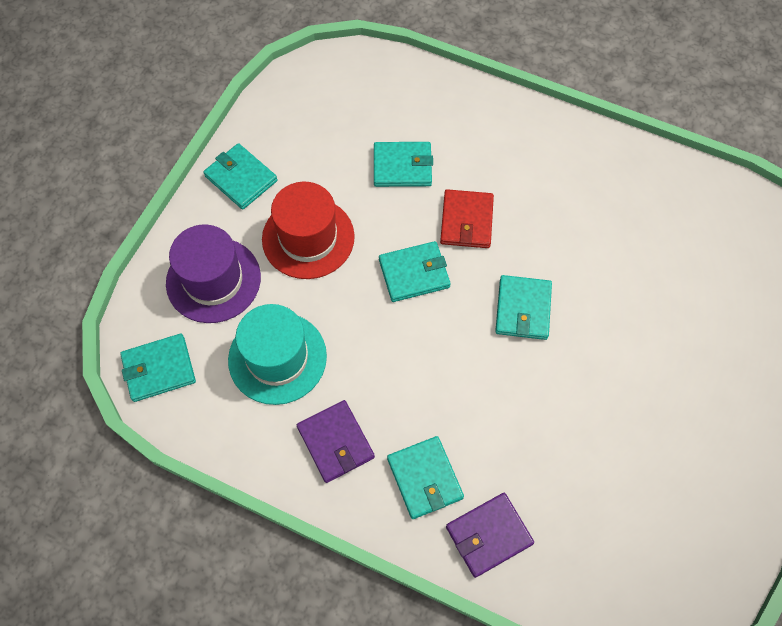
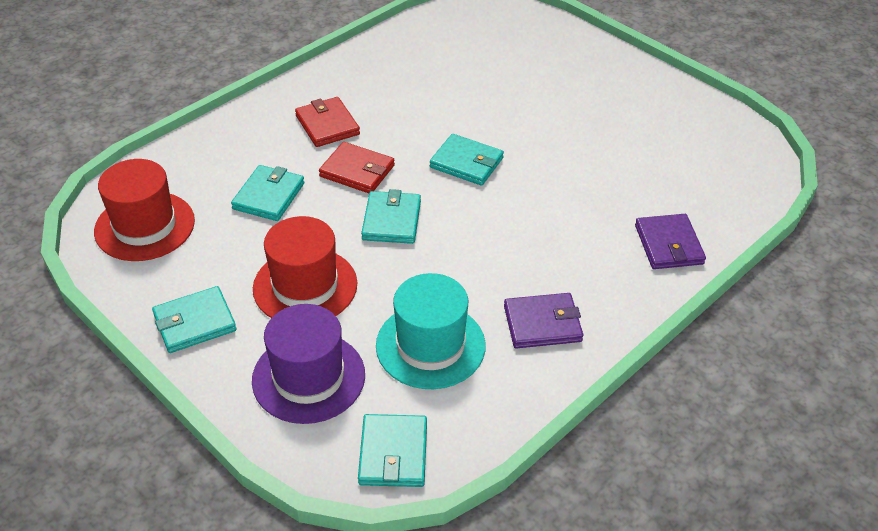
camera: 70 degrees left, 20 degrees down
turquoise wallet [387,436,464,519] -> none
none -> red hat [94,159,195,261]
none -> red wallet [295,97,360,147]

